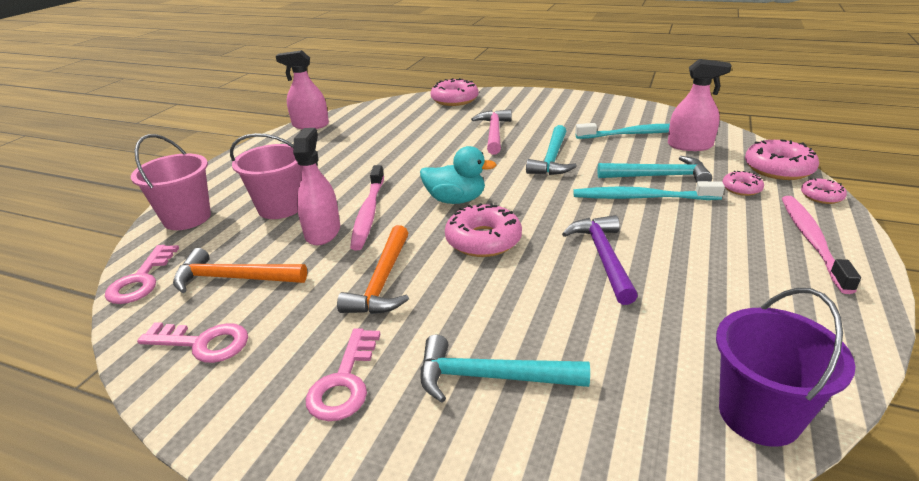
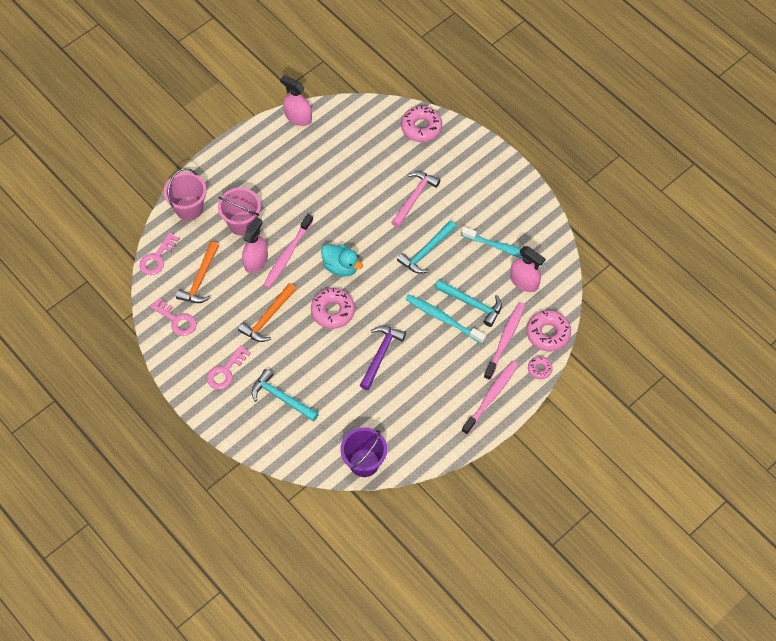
camera: 25 degrees right, 30 degrees up
orange hammer [173,248,307,293] -> orange hammer turned 105 degrees counterclockwise [176,241,219,303]
pink donut [722,171,764,196] -> pink toothbrush [484,302,525,380]

